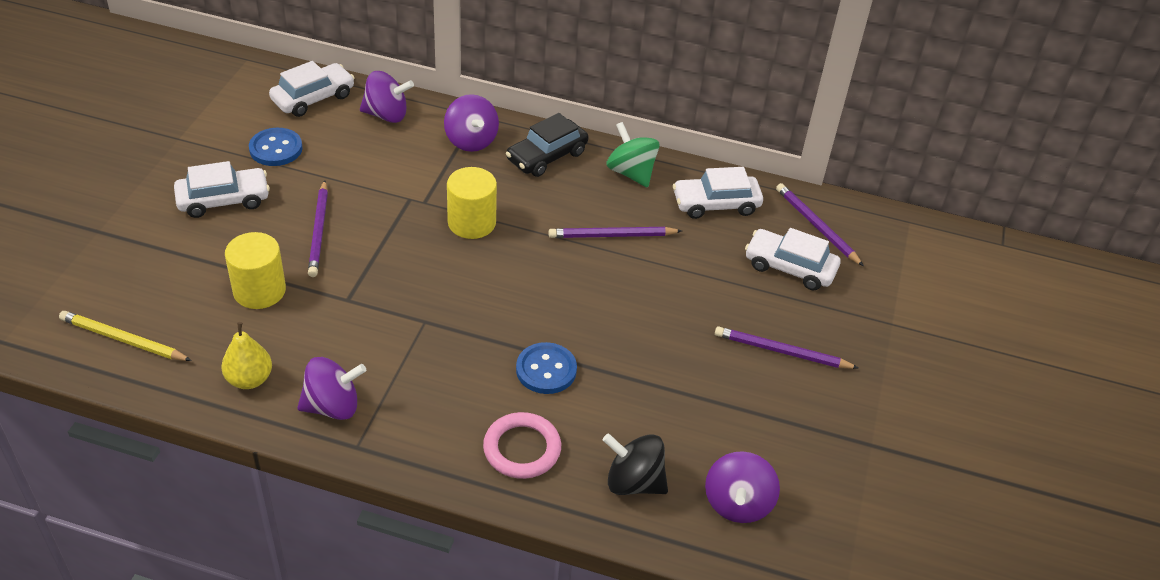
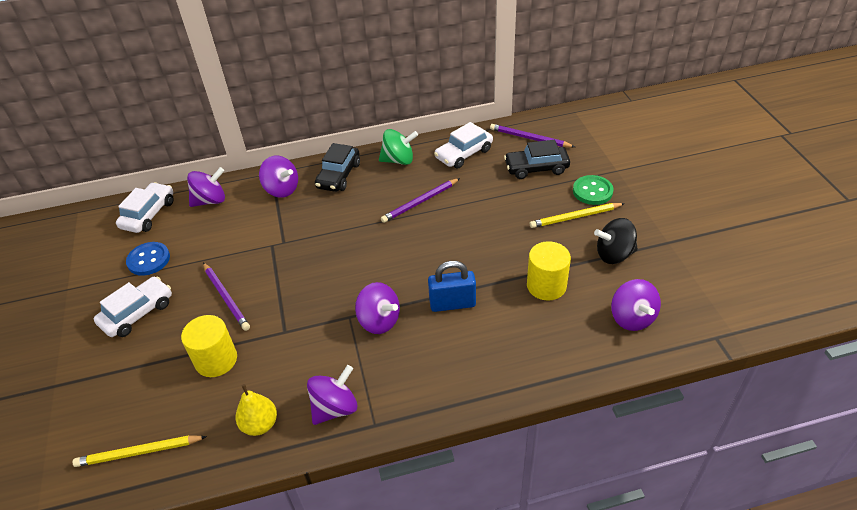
camera: 25 degrees left, 0 degrees up
yellow cylinder [447,167,497,239] -> yellow cylinder moved to [527,241,571,301]
pink ring [483,412,561,479] -> none
blue button [516,342,577,394] -> blue padlock [428,261,476,312]
black spinning top [603,433,668,495] -> black spinning top moved to [594,218,638,264]
green spinning top [606,122,660,188] -> green spinning top turned 150 degrees clockwise [379,129,418,165]
purple pencil [715,326,859,369] -> yellow pencil [530,203,625,228]
white car [745,228,840,290] -> black car [504,140,570,179]
none -> purple spinning top [355,282,400,334]
none -> green button [573,175,614,205]

